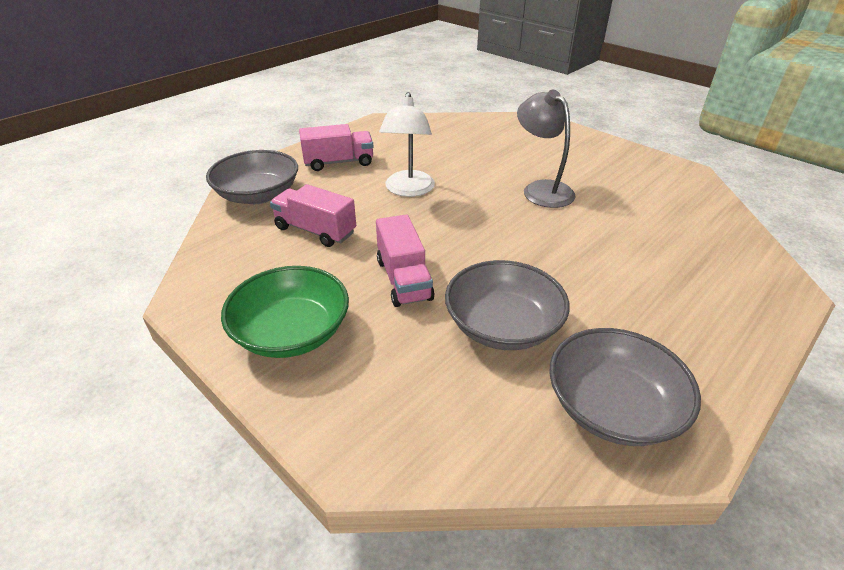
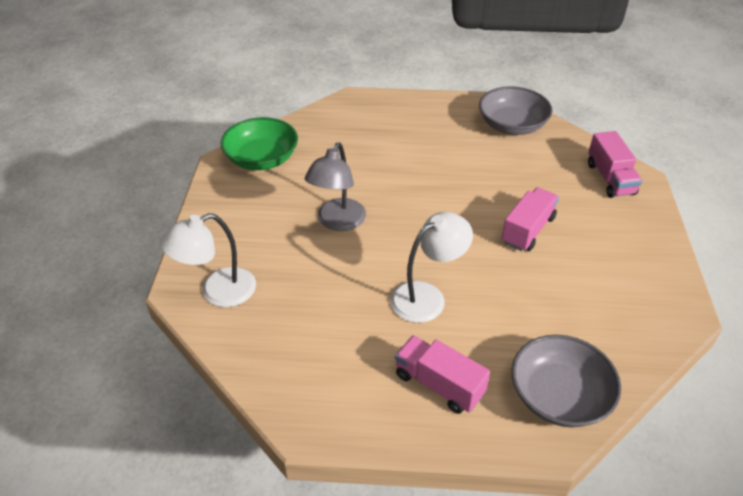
camera: 130 degrees left, 5 degrees up
green bowl [221,266,349,358] -> green bowl moved to [221,117,298,170]
pink truck [270,184,356,247] -> pink truck moved to [588,131,642,198]
grey bowl [445,260,570,350] -> none
none -> white lamp [160,213,256,307]

